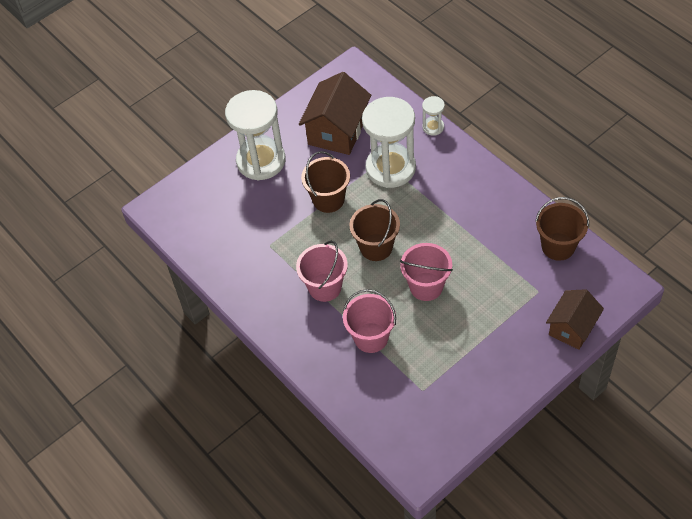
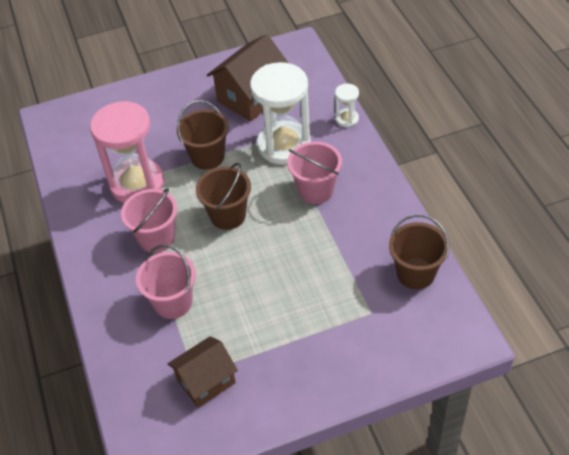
camera: 20 degrees right, 5 degrees down
white hourglass [225,90,286,180] -> none
pink bucket [400,243,453,301] -> pink bucket moved to [287,141,342,204]
brown house [546,289,604,350] -> brown house moved to [167,336,238,408]
none -> pink hourglass [90,101,164,203]

